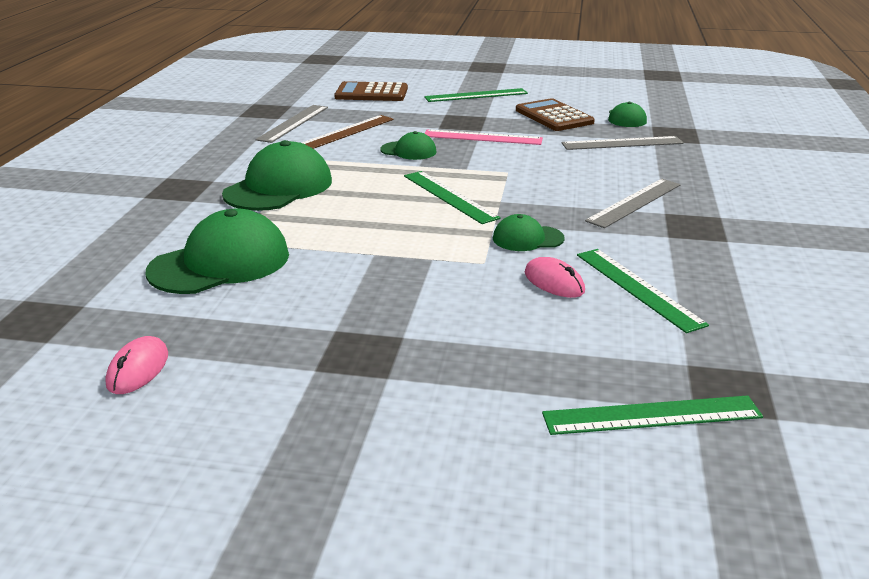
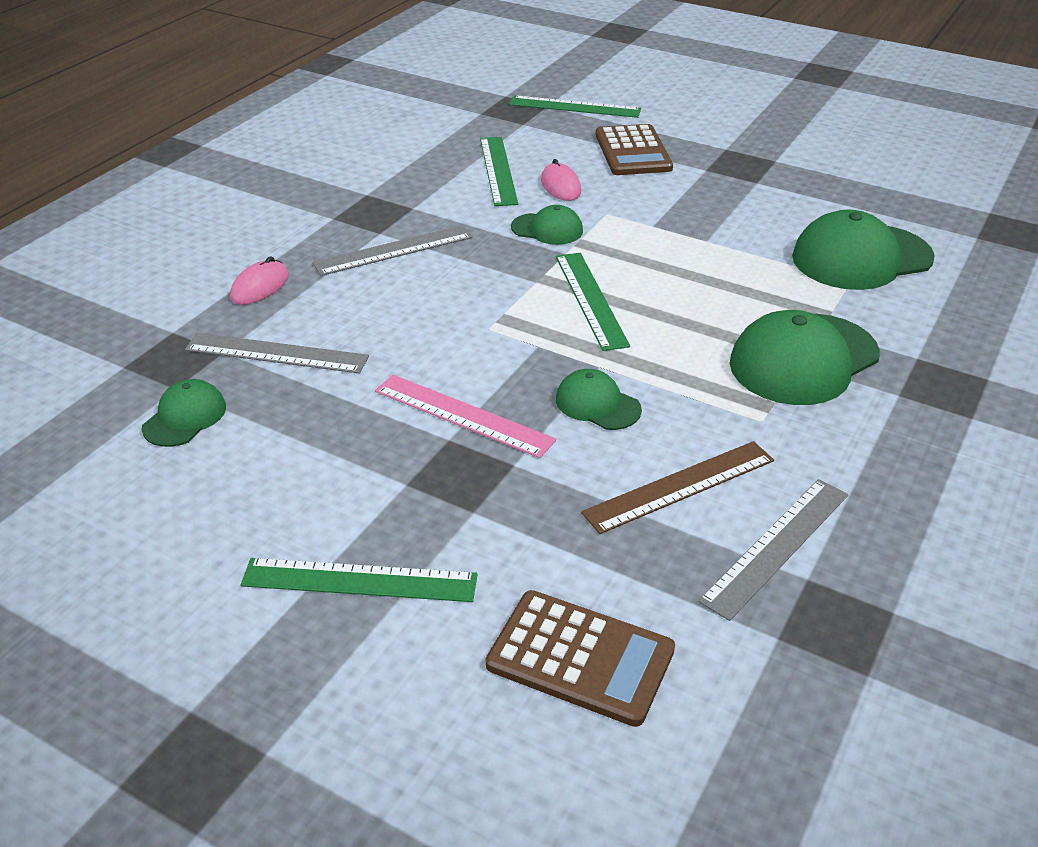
camera: 160 degrees left, 10 degrees up
pink mouse [105,336,168,394] -> pink mouse moved to [230,257,289,305]
brown calculator [516,98,595,131] -> brown calculator moved to [596,124,673,175]

